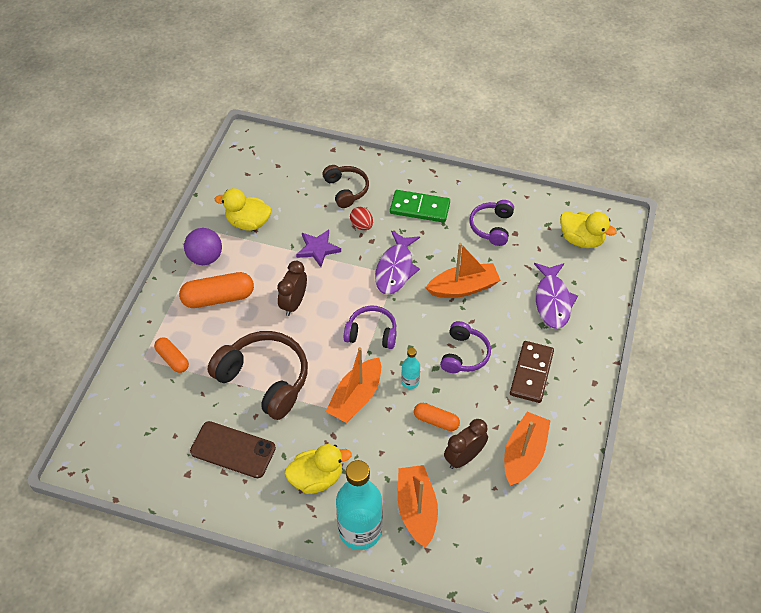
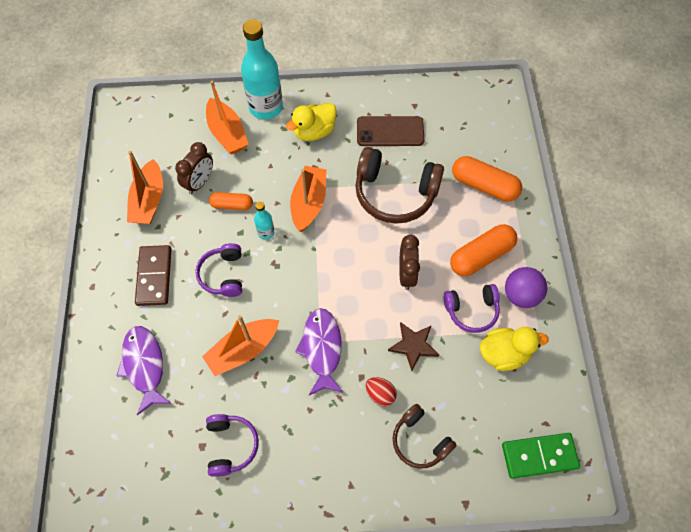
camera: 160 degrees right, 10 degrees up
orange capsule [154,337,189,373] -> orange capsule [452,156,522,202], size x1.67
purple star [296,229,341,267] -> brown star [388,322,439,371]
purple headphones [344,305,397,349] -> purple headphones moved to [444,284,500,333]
green domino [390,190,450,223] -> green domino moved to [502,433,580,479]
yellow duck [560,211,617,248] -> none

